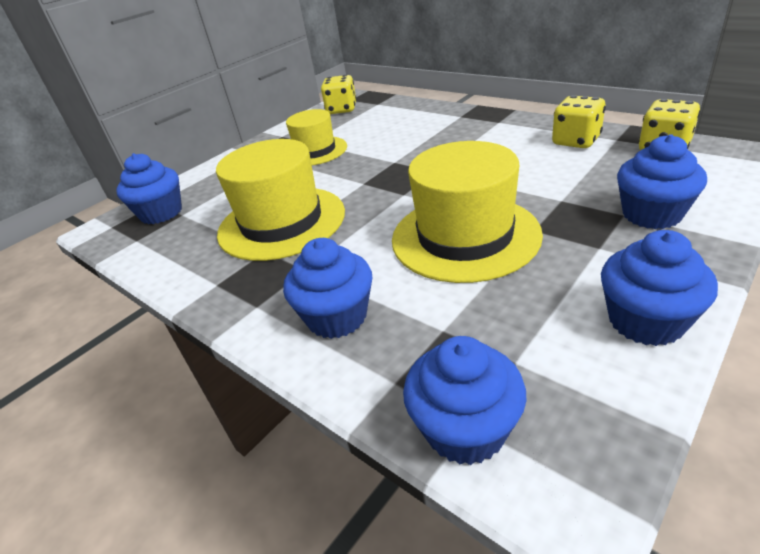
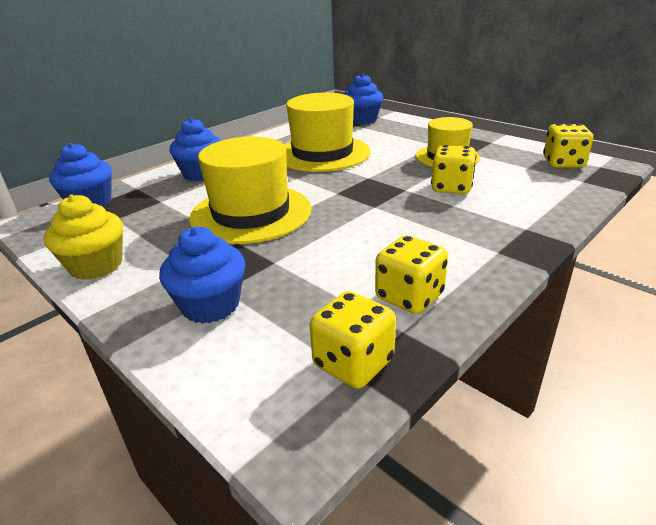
camera: 90 degrees right, 5 degrees down
blue cupcake [601,230,718,346] -> yellow cupcake [44,194,123,280]
none -> yellow dice [431,145,477,194]

